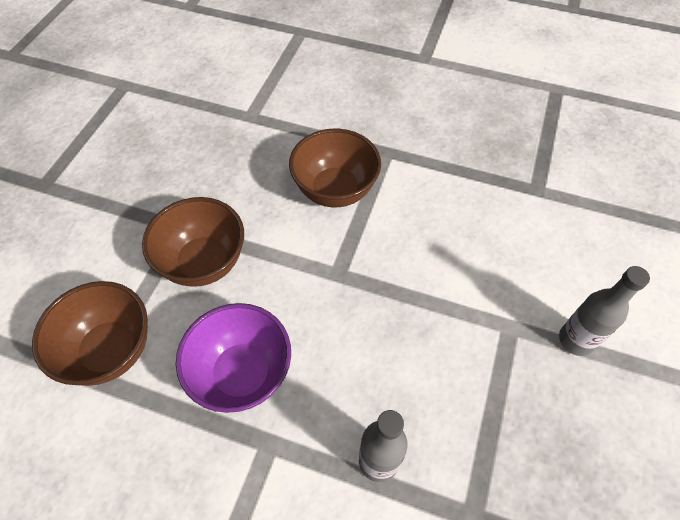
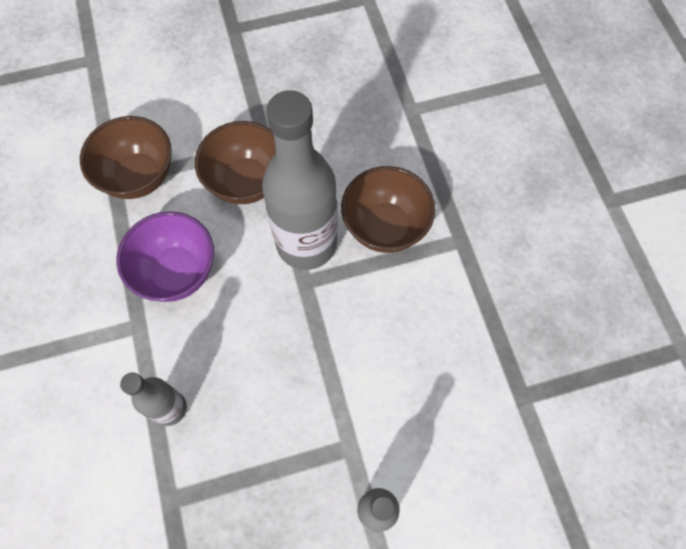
camera: 55 degrees right, 10 degrees up
none -> grey bottle [262,90,338,270]

